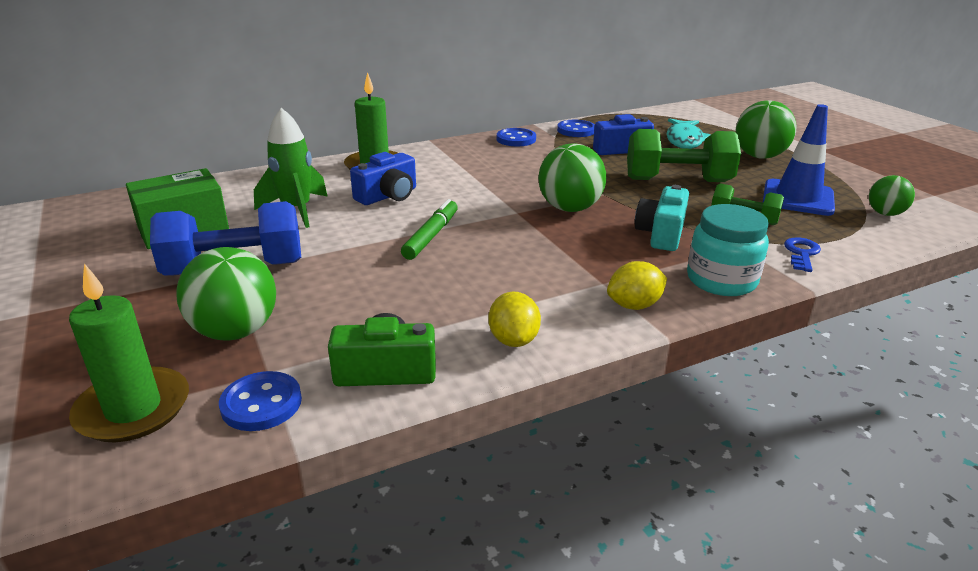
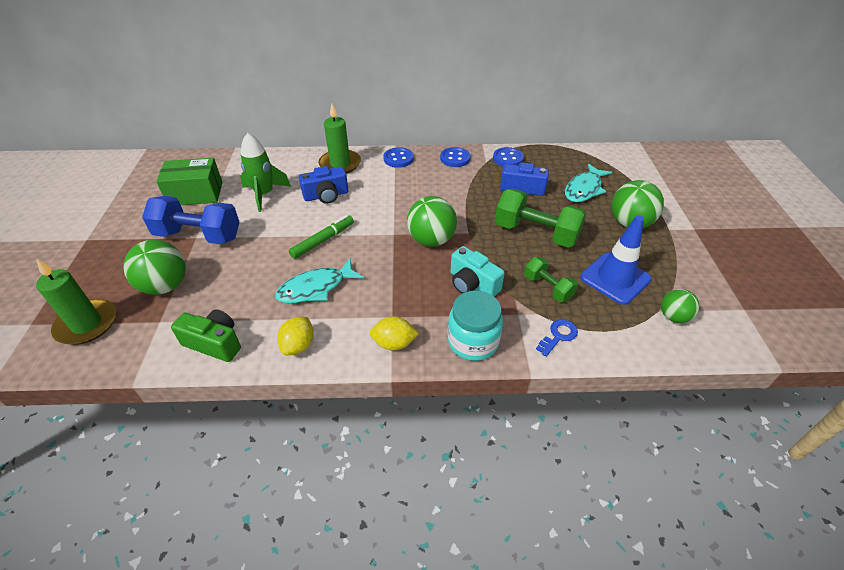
camera: 25 degrees right, 15 degrees up
blue button [219,371,302,431] -> blue button moved to [383,147,414,168]
turquoise camera [635,185,689,251] -> turquoise camera turned 90 degrees counterclockwise [450,246,505,296]
none -> turquoise fish [275,258,364,303]

